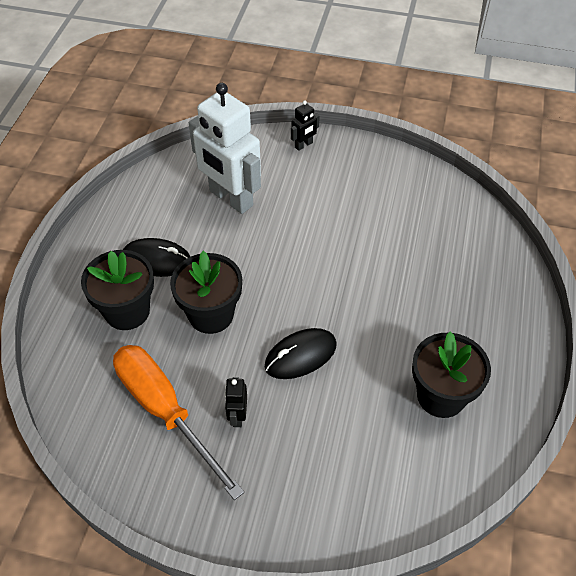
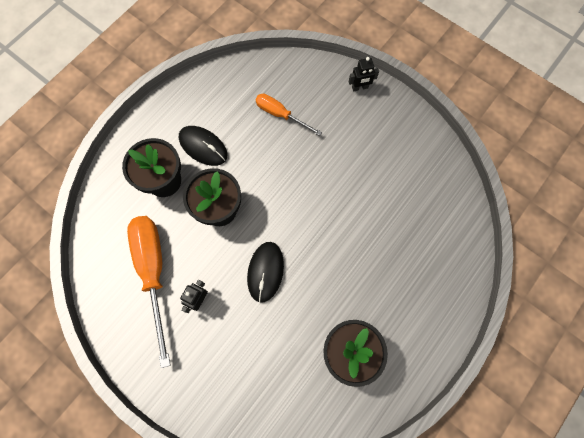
camera: 25 degrees right, 20 degrees up
white robot [189,83,261,214] -> orange screwdriver [255,94,322,136]
black mouse [265,328,337,379] -> black mouse turned 75 degrees counterclockwise [247,242,284,303]

